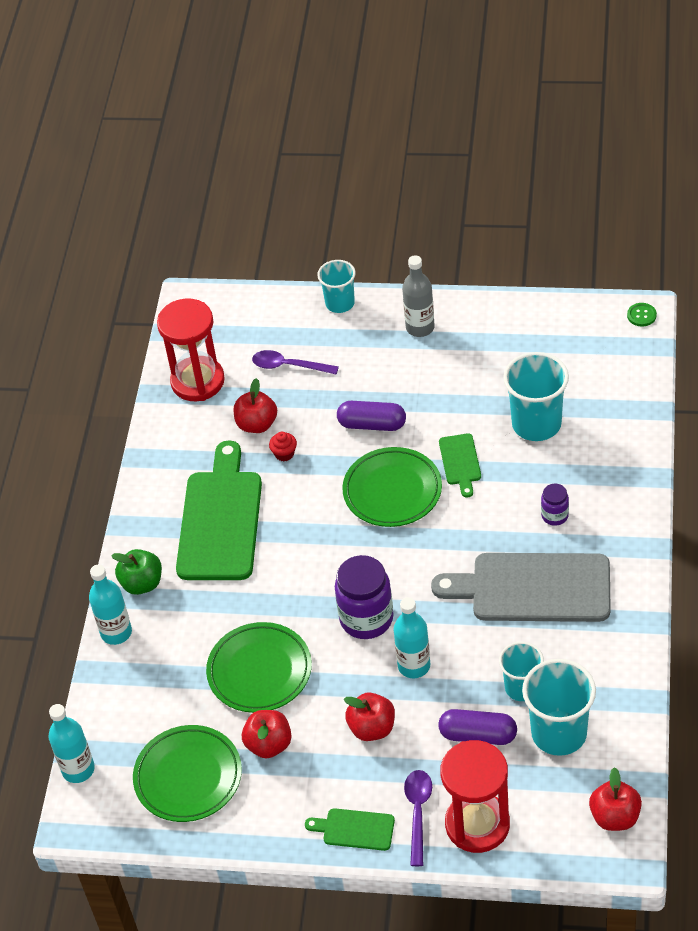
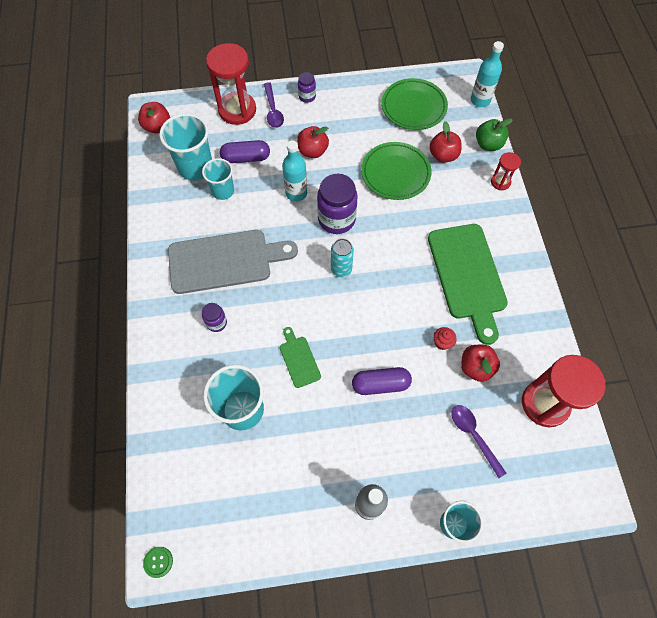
camera: 160 degrees right, 15 degrees up
turquoise bottle [89,565,132,645] -> red hourglass [491,152,521,190]
green apple [111,549,162,595] -> green apple moved to [476,118,513,151]
red apple [242,710,292,759] -> red apple moved to [429,121,462,163]
purple spoon [252,350,339,375] -> purple spoon turned 120 degrees counterclockwise [452,405,506,478]
green cutting board [305,808,395,851] -> purple jar [298,72,316,103]
green plate [342,447,442,527] -> none
none -> turquoise can [331,239,354,277]

